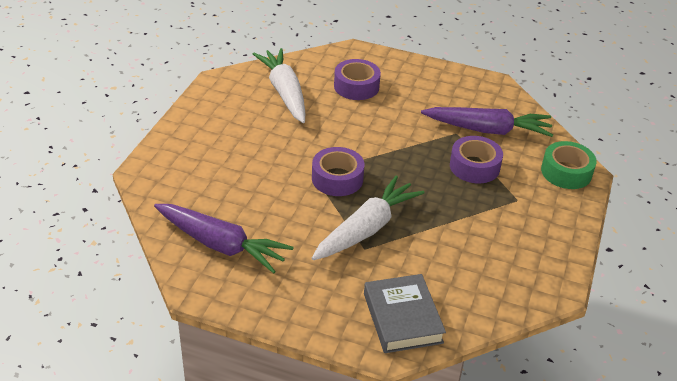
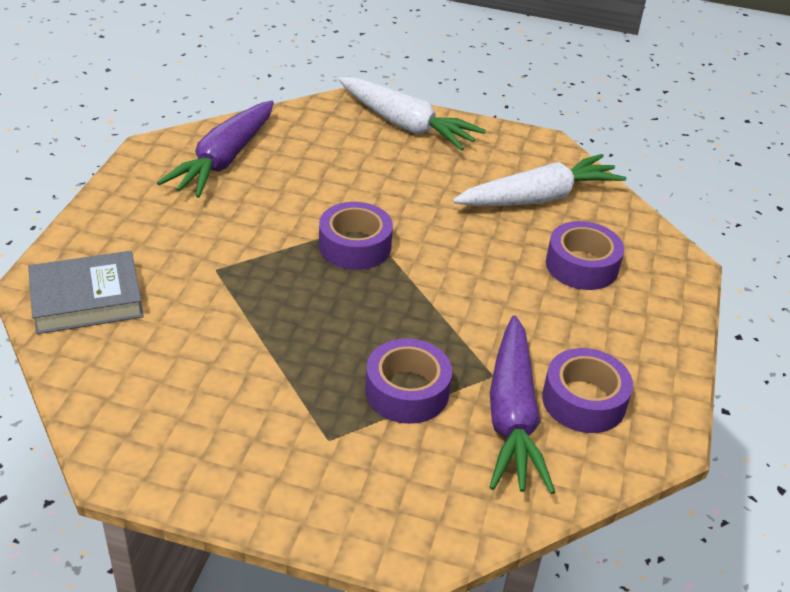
camera: 85 degrees right, 0 degrees up
white carrot [312,175,425,260] -> white carrot moved to [338,77,486,151]
green tape [541,141,597,189] -> none
none -> purple tape [542,348,633,433]

